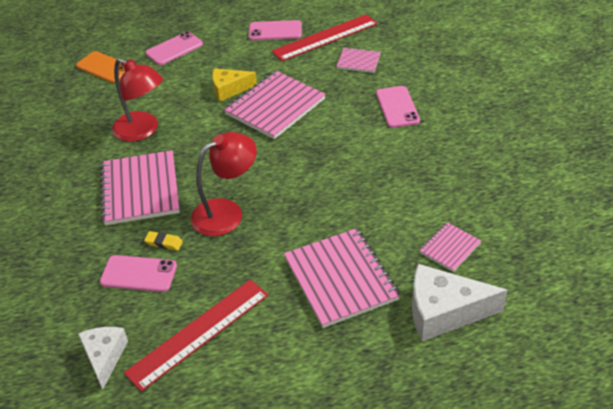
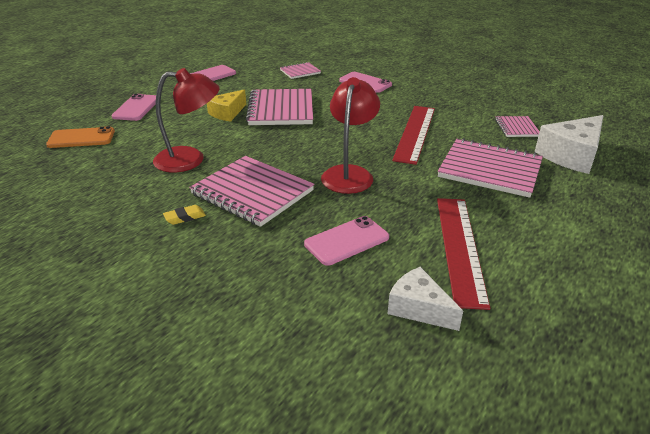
camera: 45 degrees left, 10 degrees down
yellow eraser [144,231,183,250] -> yellow eraser moved to [163,205,206,225]
red ruler [272,14,378,61] -> red ruler moved to [392,106,435,165]

